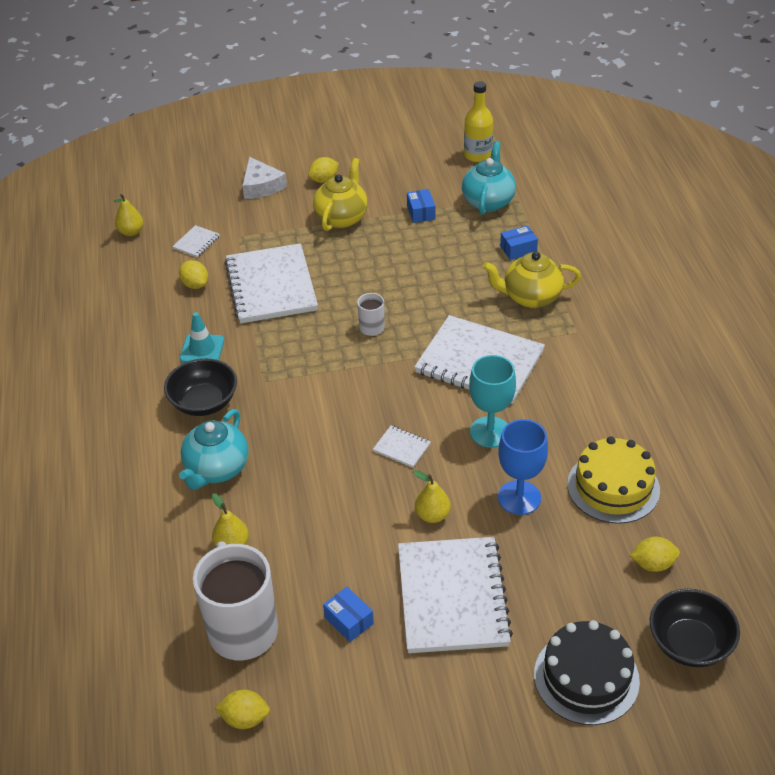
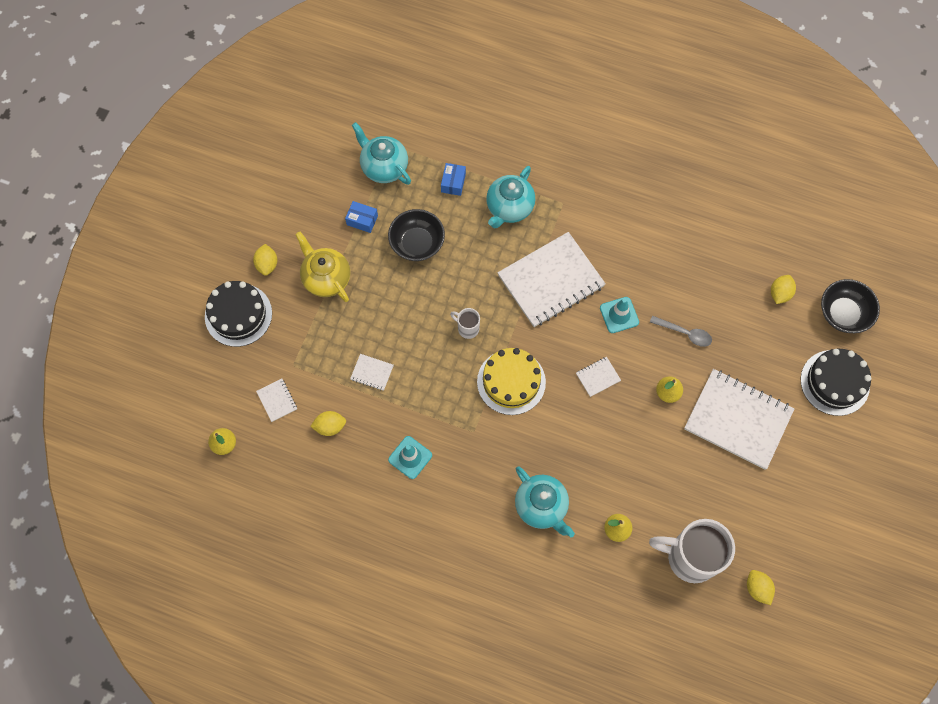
camera: 60 degrees left, 25 degrees up
black bowl [164,358,237,416] -> black bowl moved to [388,209,445,261]
yellow lemon [215,690,270,729] -> yellow lemon turned 60 degrees counterclockwise [747,570,775,605]
white notebook [224,243,318,323] -> white notebook [350,354,394,391], size x0.41
white cheese [242,157,287,199] -> black cake [205,281,272,347]
blue box [323,587,374,642] -> none
yellow bottle [464,81,493,162] -> none
turquoise goblet [469,355,516,448] -> turquoise traffic cone [600,297,639,333]
yellow teapot [482,252,581,308] -> turquoise teapot [486,166,535,228]
blue goblet [498,419,548,515] -> grey spoon [650,316,712,347]
yellow cake [567,436,660,524] -> yellow cake moved to [477,348,546,415]

